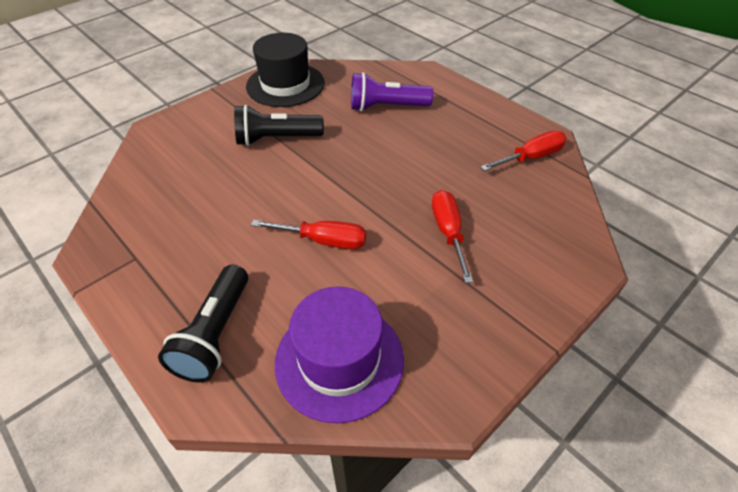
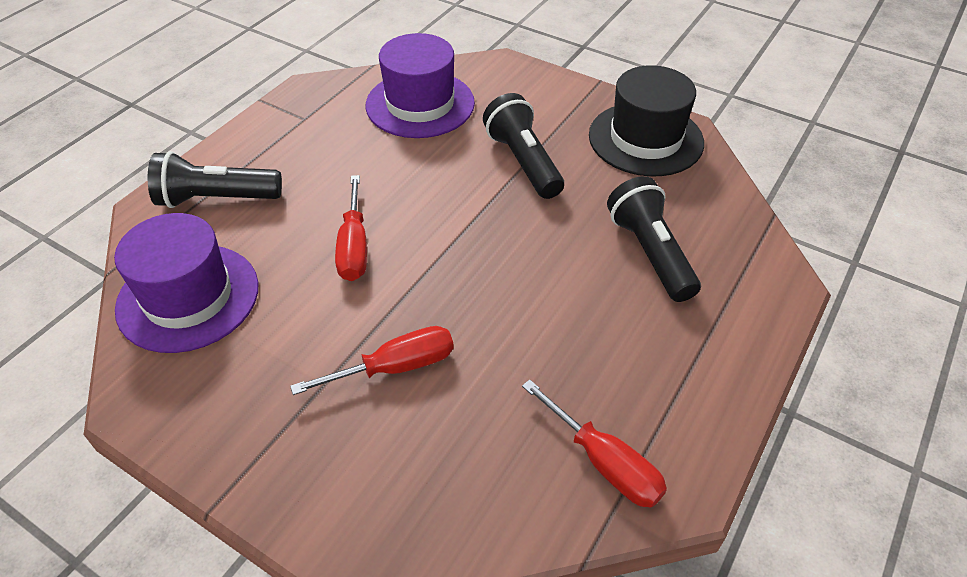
camera: 75 degrees right, 0 degrees up
purple flashlight [351,72,433,112] -> black flashlight [607,176,701,302]
none -> purple hat [366,33,475,138]

